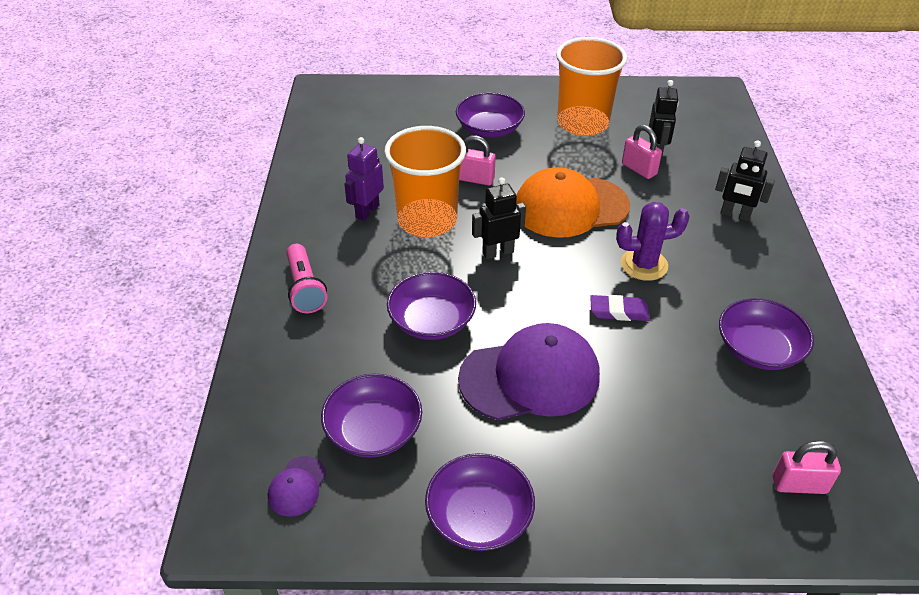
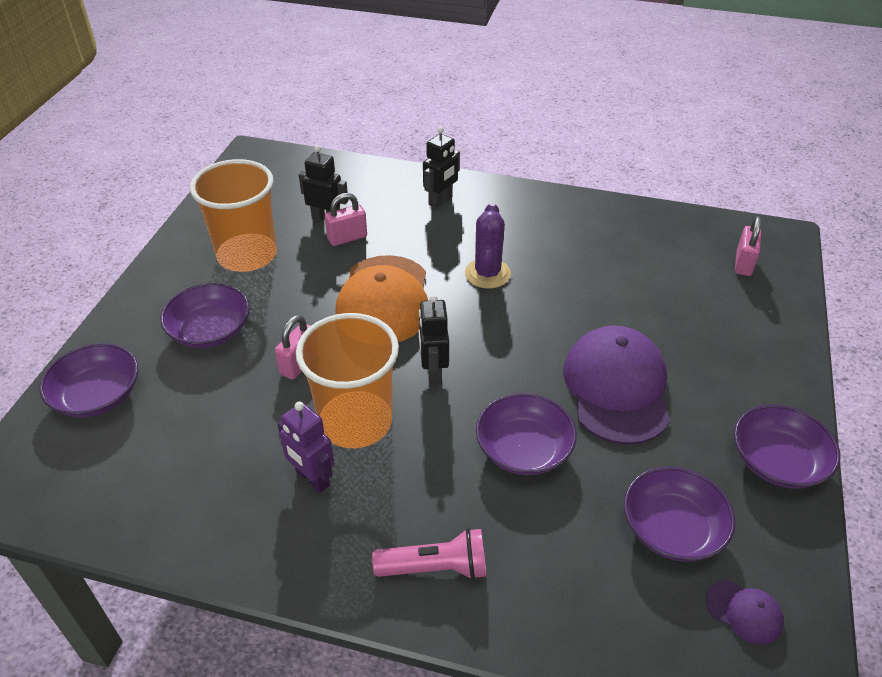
camera: 75 degrees left, 0 degrees up
purple eraser [590,295,650,321] -> none
purple bowl [719,298,814,370] -> purple bowl moved to [40,343,139,417]

